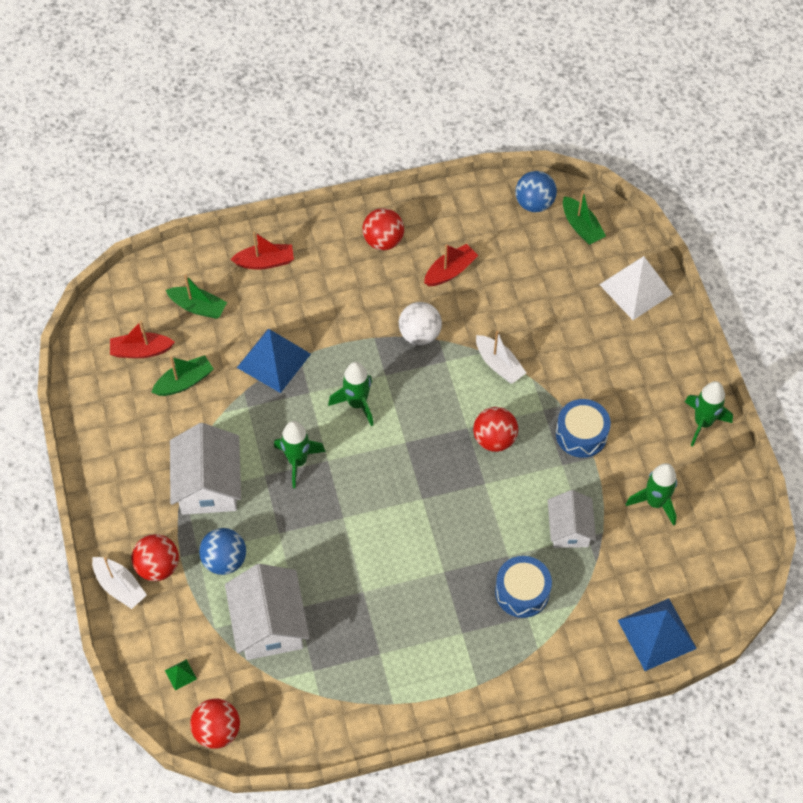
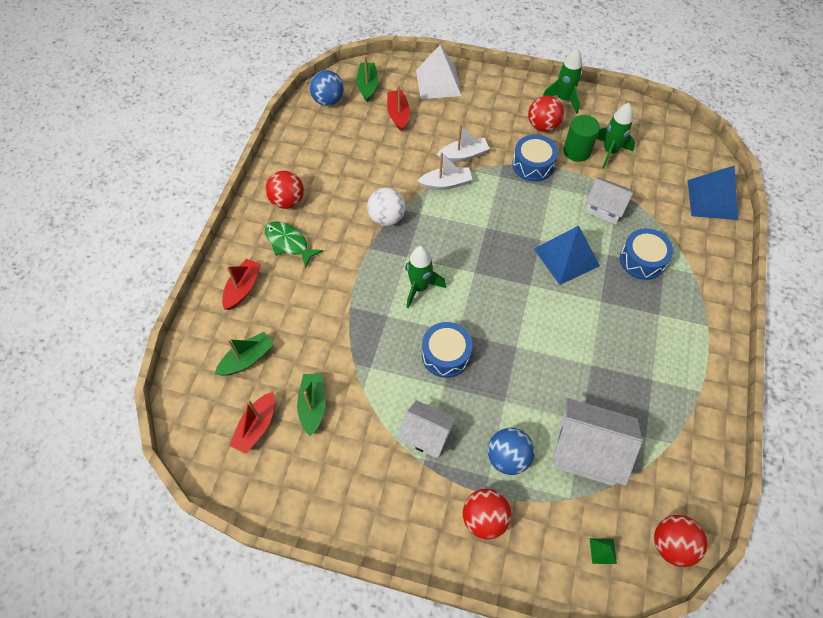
camera: 60 degrees left, 0 degrees up
white boat [92,557,147,609] -> white boat moved to [437,124,490,162]
white house [170,423,241,515] -> white house [397,400,457,458], size x0.64
blue pyramid [237,329,311,393] -> blue pyramid moved to [534,225,600,285]
green rocket [274,421,326,488] -> blue drum [422,322,472,378]
red boat [424,244,478,286] -> red boat moved to [387,85,410,131]
red ball [473,407,518,452] -> red ball moved to [528,96,564,132]
green boat [563,190,606,245] -> green boat turned 90 degrees counterclockwise [356,55,378,102]
none -> green fish [265,221,323,268]
none -> green cylinder [563,115,600,162]

